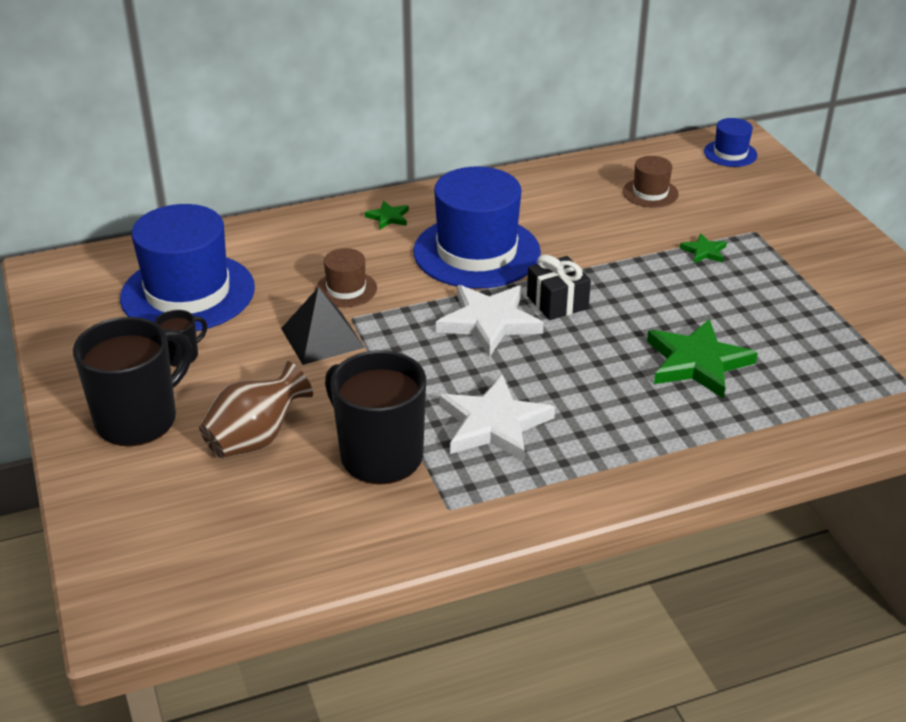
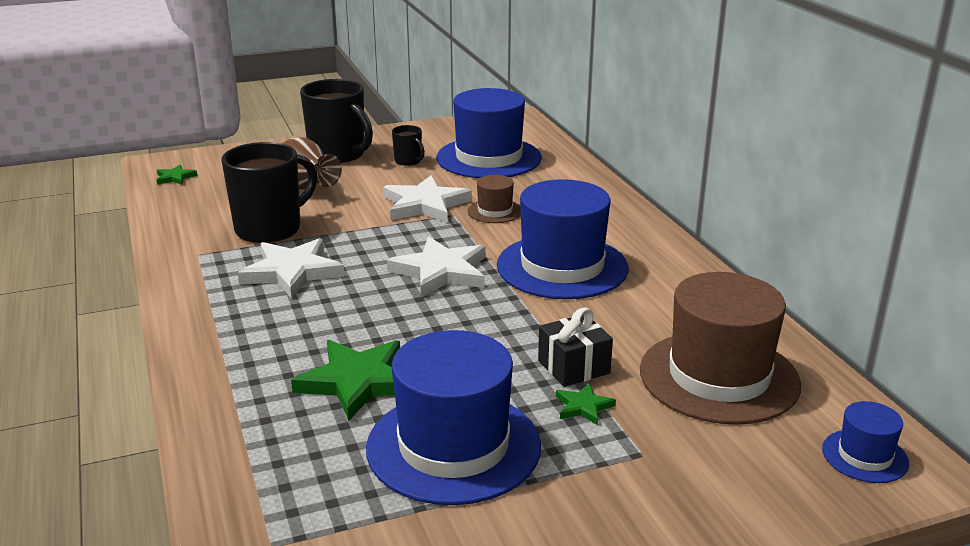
camera: 90 degrees right, 10 degrees down
black pyramid [281,287,365,365] -> white star [383,175,472,223]
green star [365,201,409,230] -> green star moved to [157,164,197,185]
black gift [527,254,591,320] -> black gift moved to [538,307,613,387]
brown hat [623,156,679,208] -> brown hat [640,272,801,425], size x2.14
none -> blue hat [366,330,541,505]

